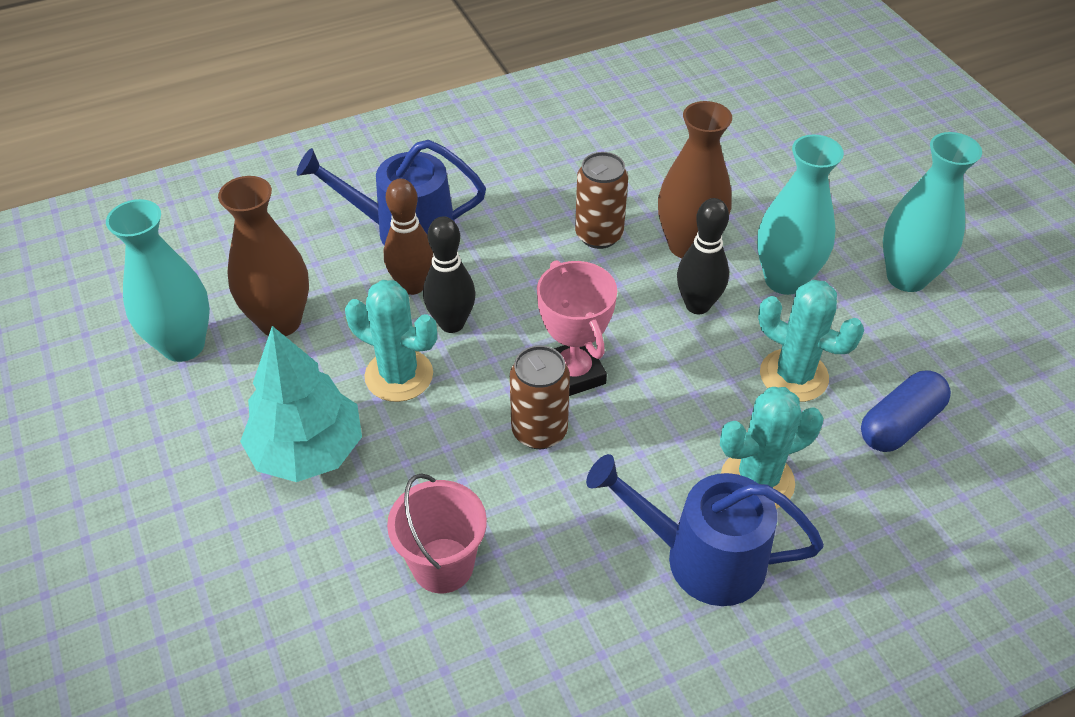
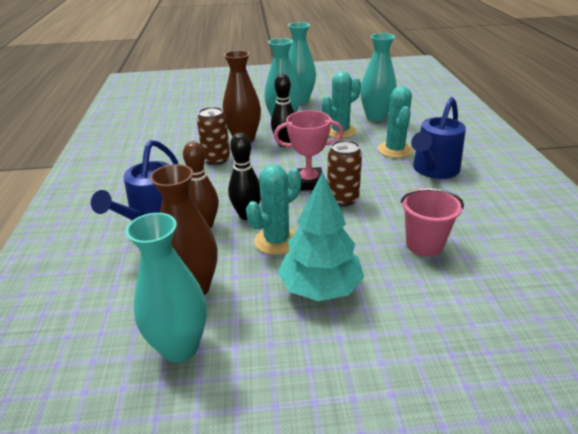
camera: 70 degrees left, 15 degrees down
blue capsule [861,370,951,452] -> turquoise vase [360,33,396,122]

